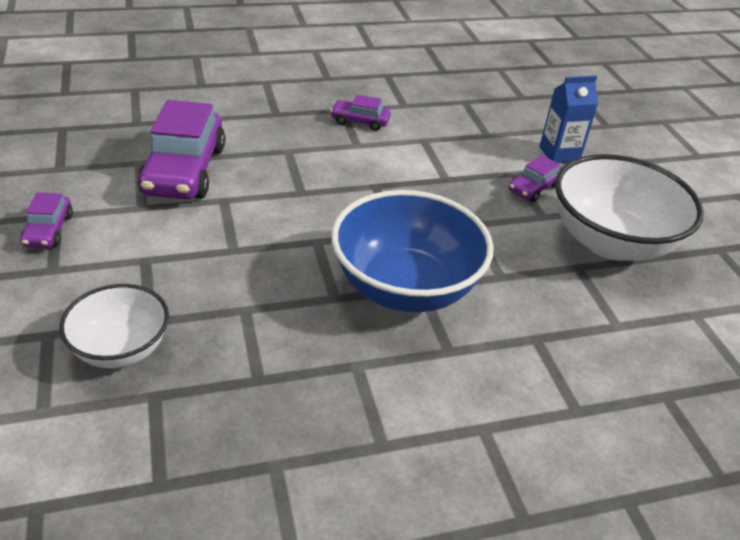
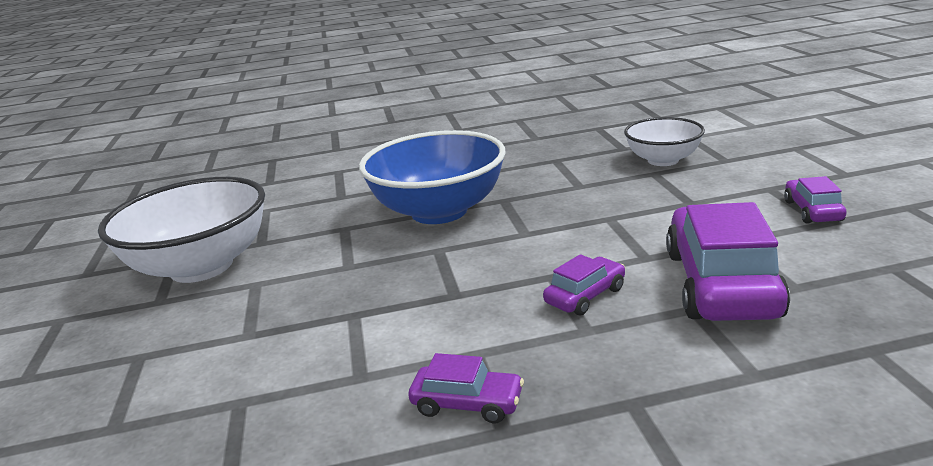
camera: 170 degrees left, 15 degrees down
purple car [509,155,561,202] -> purple car moved to [543,254,625,315]
blue carton [539,76,598,163] -> none

